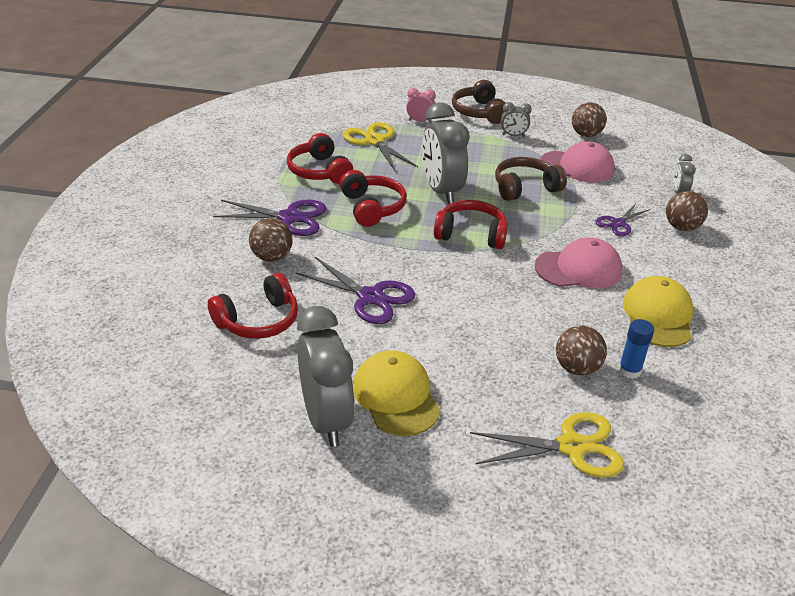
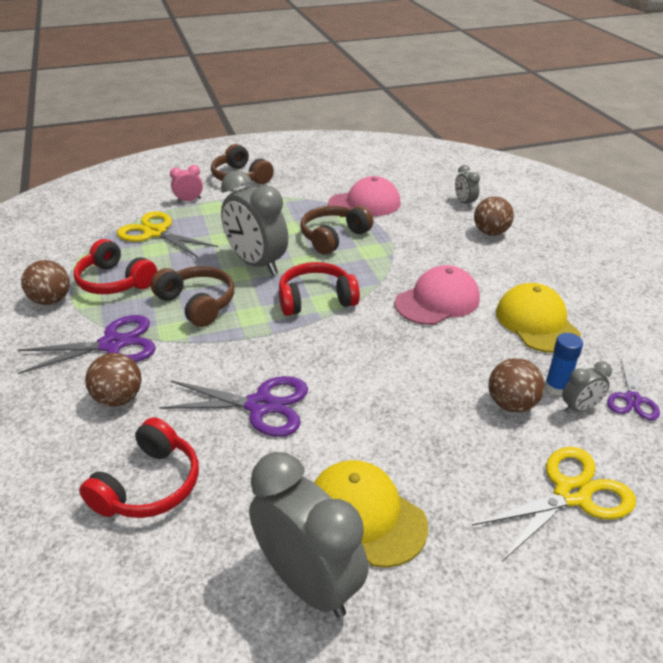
camera: 25 degrees left, 0 degrees up
red headphones [339,170,407,227] -> brown headphones [150,266,234,327]
grey clock [501,102,532,137] -> grey clock moved to [562,361,612,414]
brown ball [572,102,607,137] -> brown ball moved to [21,260,70,305]
purple scissors [596,205,650,236] -> purple scissors moved to [607,360,660,420]

